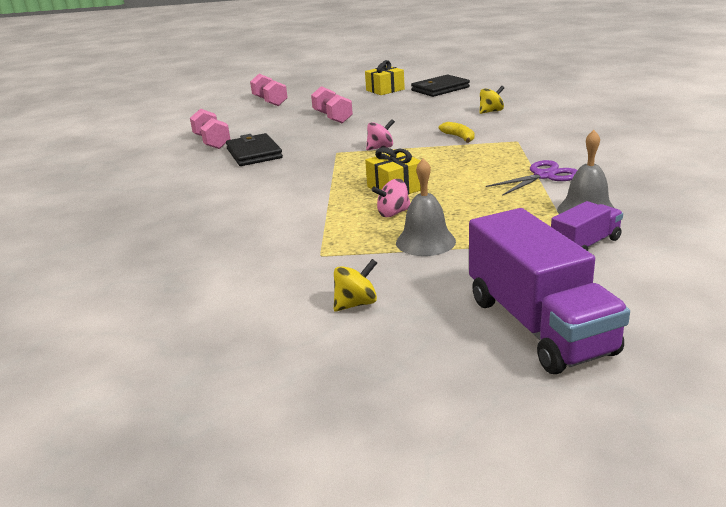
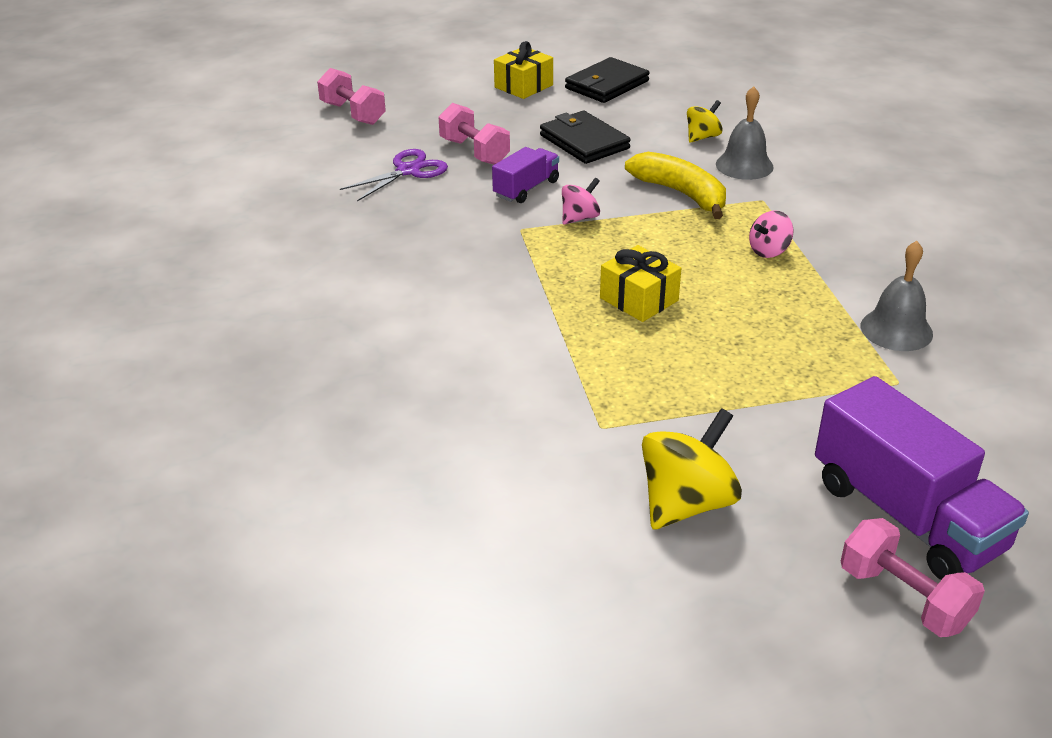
camera: 15 degrees left, 10 degrees up
pink dumbbell [190,109,230,149] -> pink dumbbell moved to [841,518,985,637]
black wallet [226,133,283,166] -> black wallet moved to [540,111,631,164]
yellow spinning top [334,259,377,311] -> yellow spinning top [642,408,742,529], size x1.76
pink spinning top [372,179,410,217] -> pink spinning top moved to [749,210,793,258]
grey bell [396,158,456,256] -> grey bell moved to [716,86,774,180]
yellow banana [439,122,474,143] -> yellow banana [625,152,726,219], size x1.76
purple scissors [486,160,577,196] -> purple scissors moved to [340,149,448,201]
purple truck [551,201,623,251] -> purple truck moved to [492,147,559,203]

